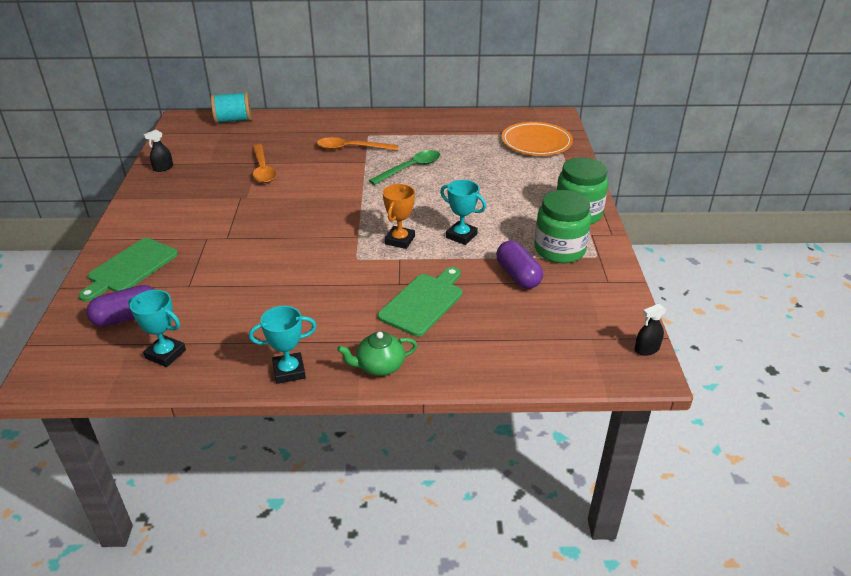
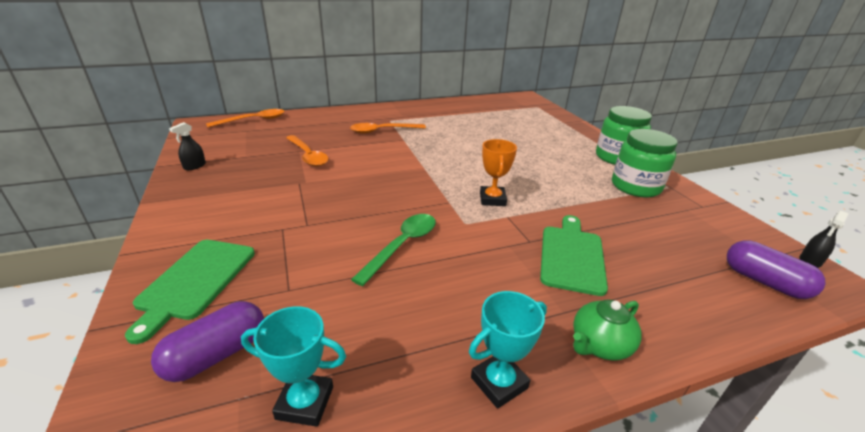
camera: 20 degrees left, 5 degrees down
turquoise spool [211,92,252,124] -> orange spoon [206,109,285,127]
green spoon [369,150,440,185] -> green spoon moved to [351,214,436,286]
turquoise trophy [440,180,486,245] -> none
purple capsule [496,240,543,289] -> purple capsule moved to [727,240,826,299]
orange plate [501,122,573,156] -> none

